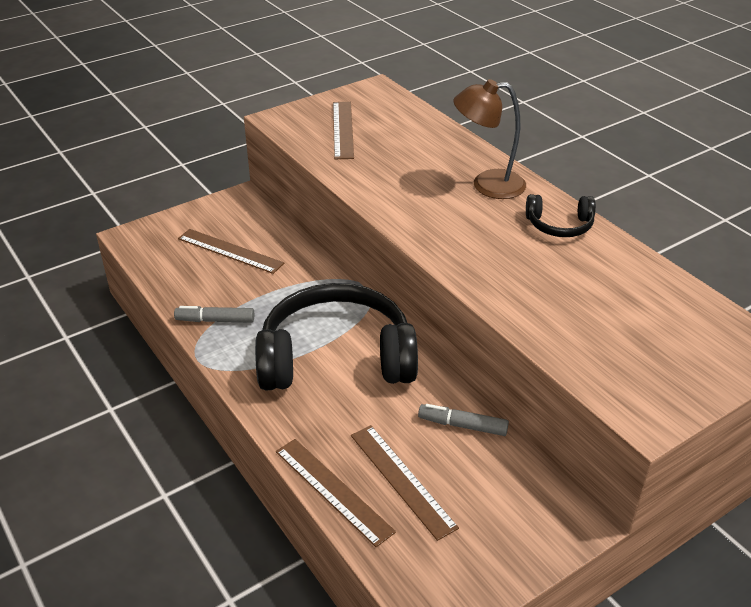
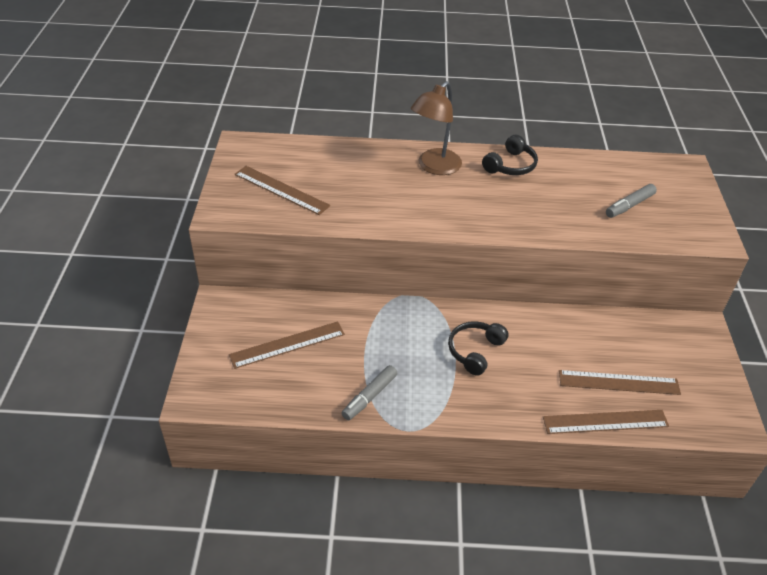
camera: 55 degrees left, 5 degrees up
black headphones [255,283,418,390] -> black headphones [448,321,509,376], size x0.45
grey marker [418,404,509,436] -> grey marker moved to [606,184,657,218]

